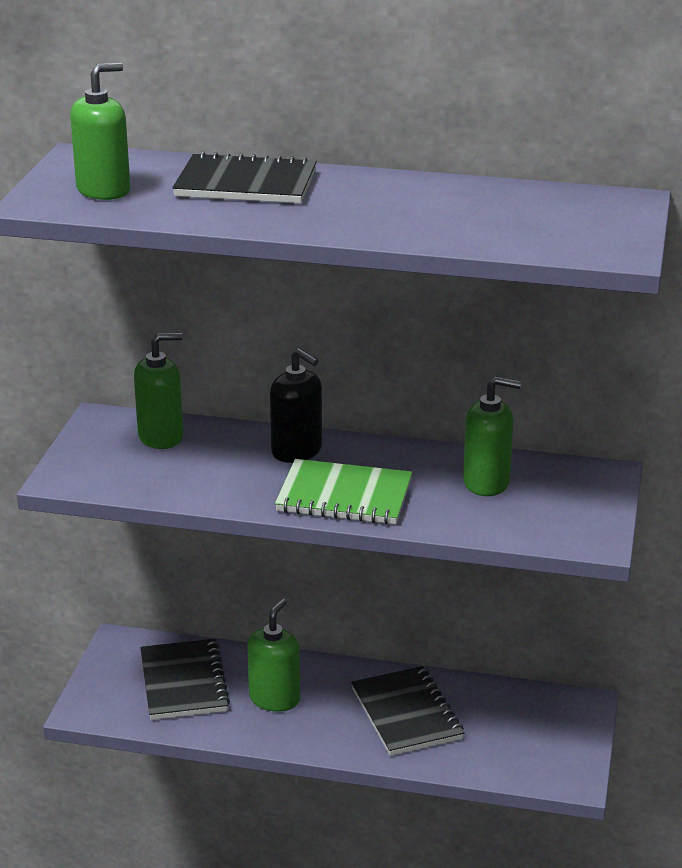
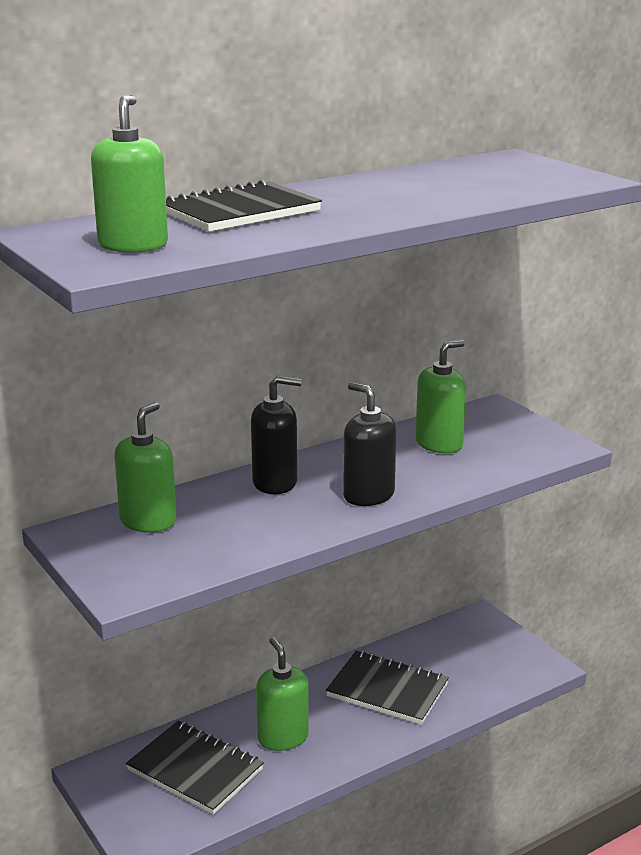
camera: 45 degrees left, 5 degrees down
green notebook [275,459,412,524] -> black soap dispenser [343,382,397,506]

